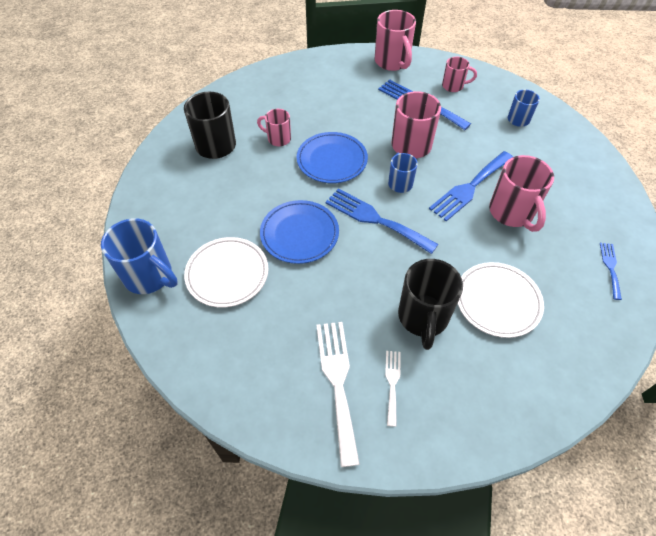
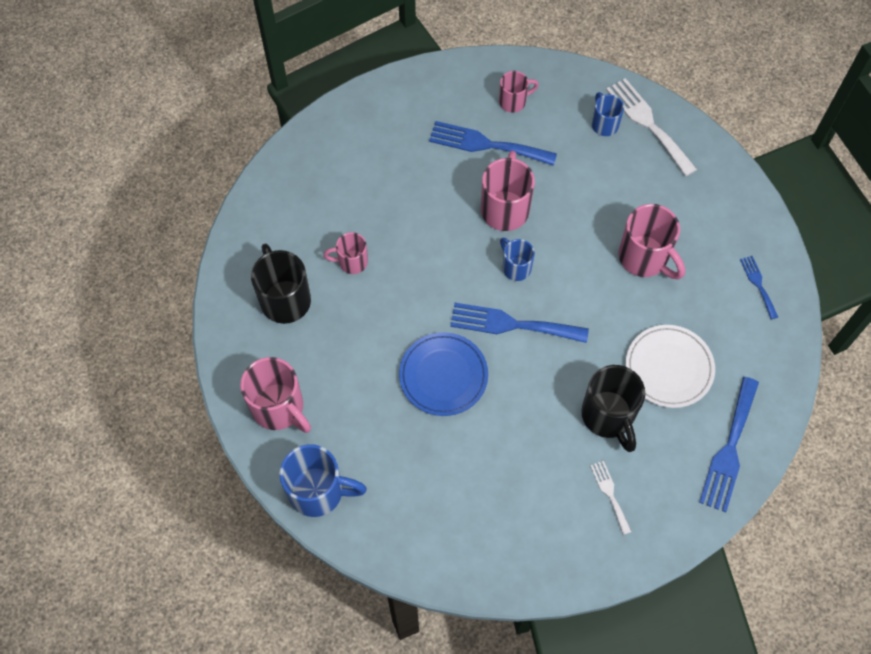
camera: 25 degrees left, 10 degrees up
white plate [184,237,268,308] -> none
blue plate [297,132,368,183] -> none
white fork [316,322,360,467] -> white fork moved to [606,78,697,177]
pink mug [375,10,416,71] -> pink mug moved to [240,357,311,433]
blue fork [429,151,513,221] -> blue fork moved to [699,377,759,512]

